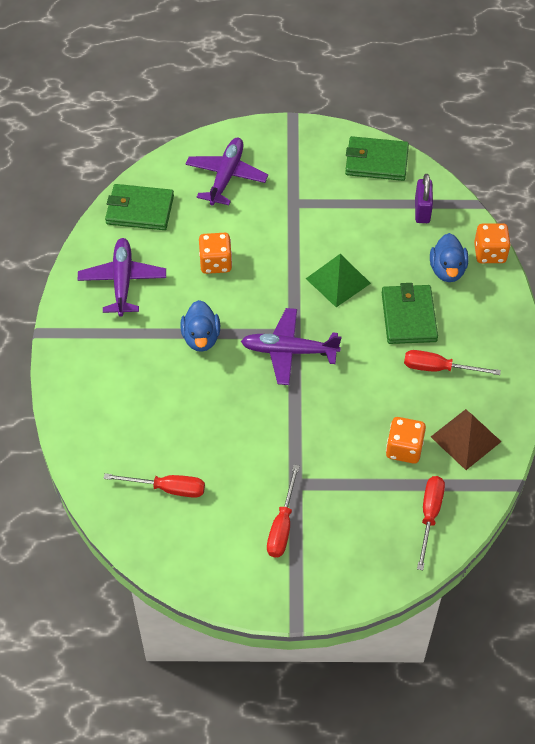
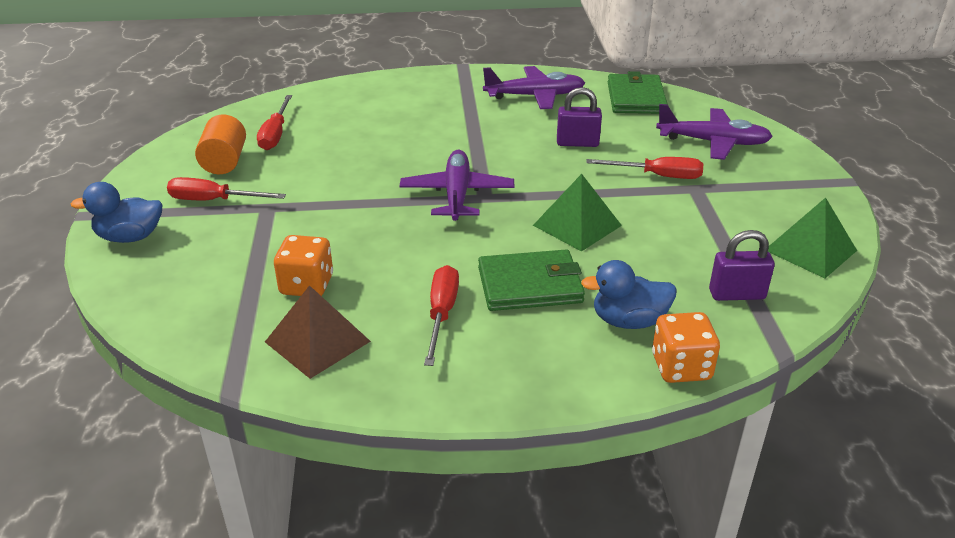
camera: 85 degrees right, 20 degrees down
blue duck [180,300,220,352] -> blue duck moved to [71,182,162,243]
orange dice [199,233,232,274] -> purple padlock [557,87,602,147]
green wallet [345,136,409,181] -> green pyramid [768,197,857,278]
red screwdriver [417,476,445,570] -> red screwdriver moved to [586,157,703,179]
none -> orange cylinder [195,115,246,174]

